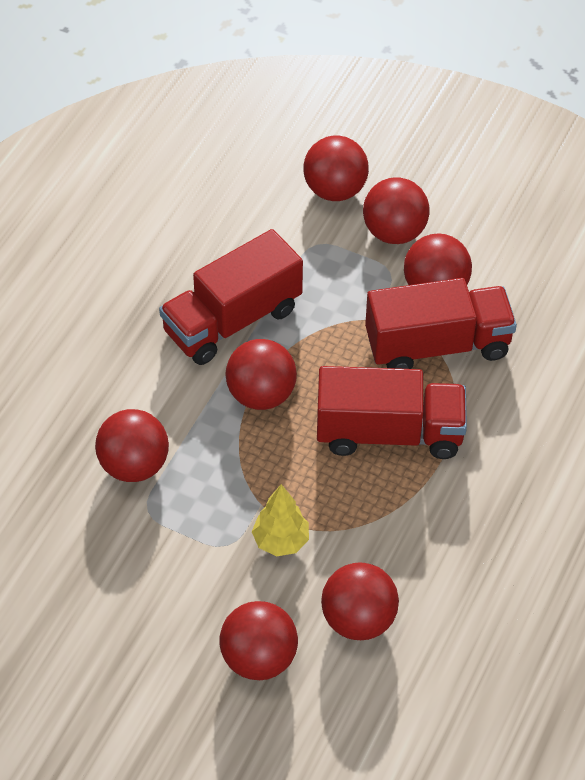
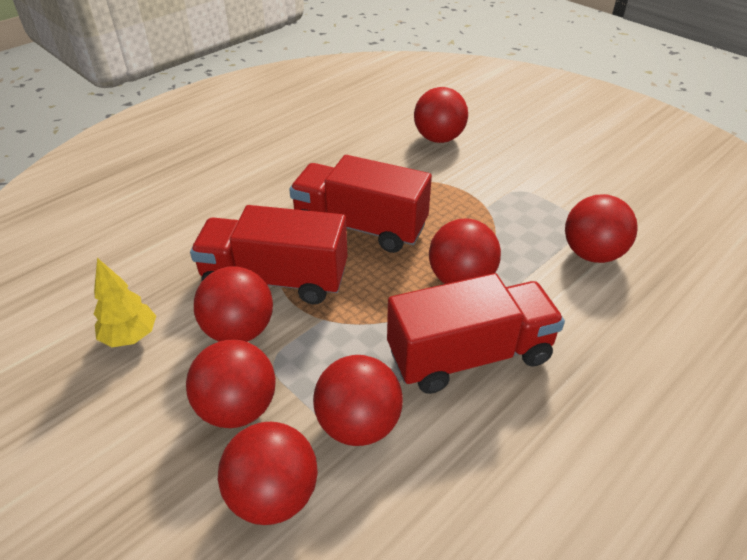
camera: 160 degrees left, 10 degrees down
red ball [219,601,298,680] -> red ball moved to [313,355,403,446]
yellow tree [252,484,309,556] -> yellow tree moved to [94,258,156,347]

